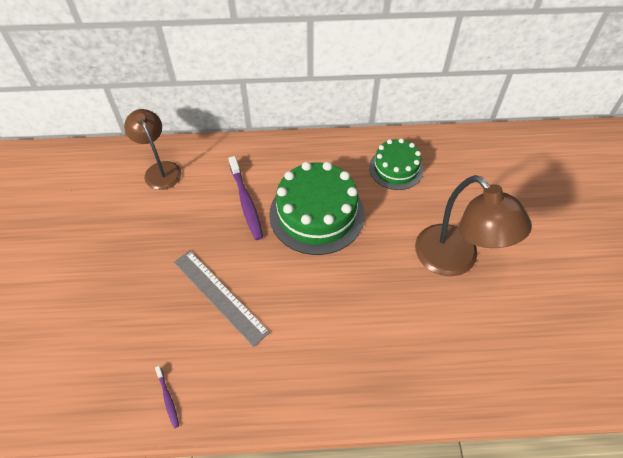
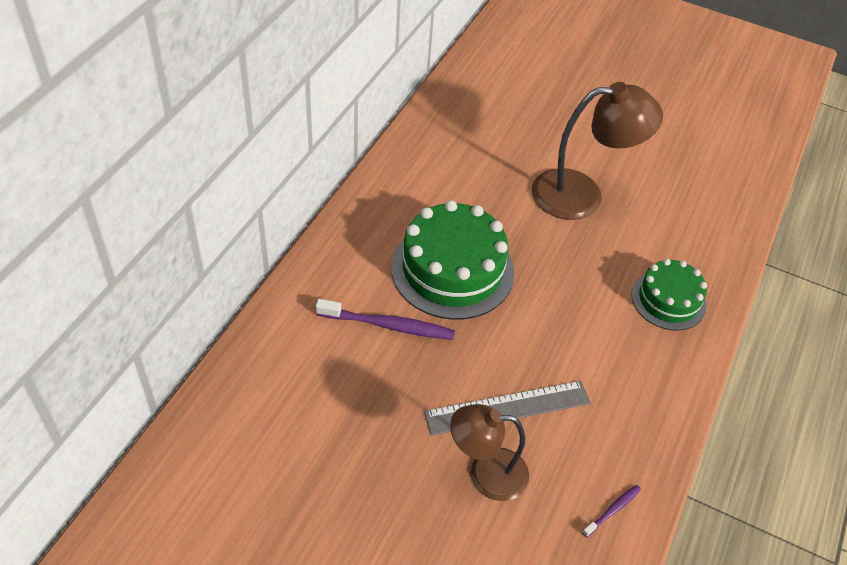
camera: 65 degrees left, 5 degrees down
brown lamp [124,109,181,190] -> brown lamp moved to [450,404,529,501]
purple toothbrush [155,366,179,429] -> purple toothbrush turned 45 degrees counterclockwise [582,485,641,537]
green cake [369,138,423,190] -> green cake moved to [631,259,707,331]

